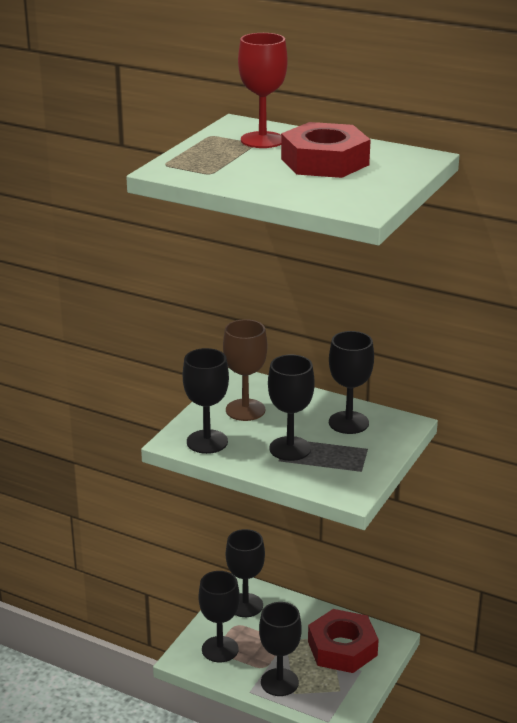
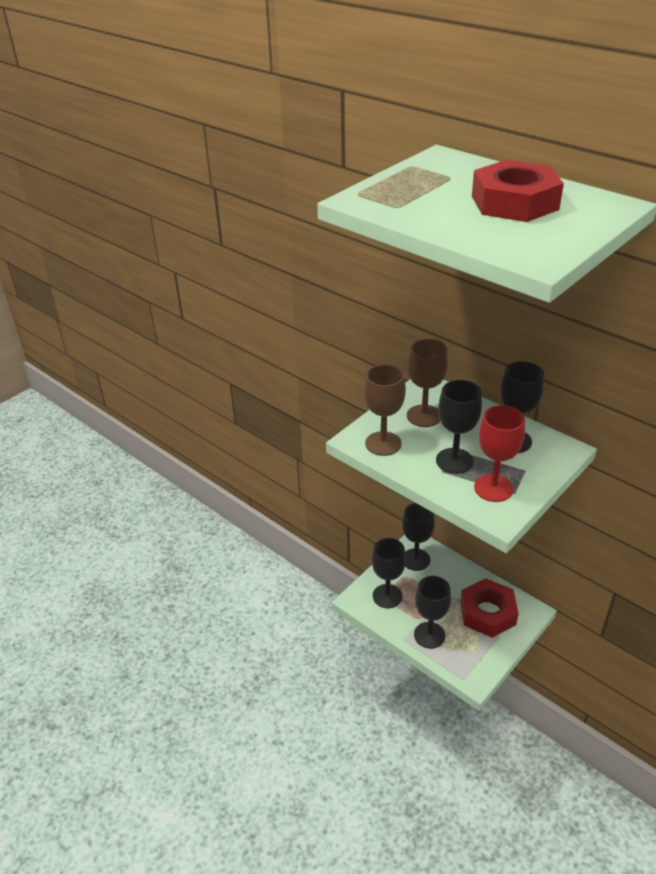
camera: 15 degrees right, 10 degrees up
black goblet [183,348,229,454] -> brown goblet [364,364,406,456]
red goblet [238,33,288,148] -> red goblet moved to [474,405,525,502]

